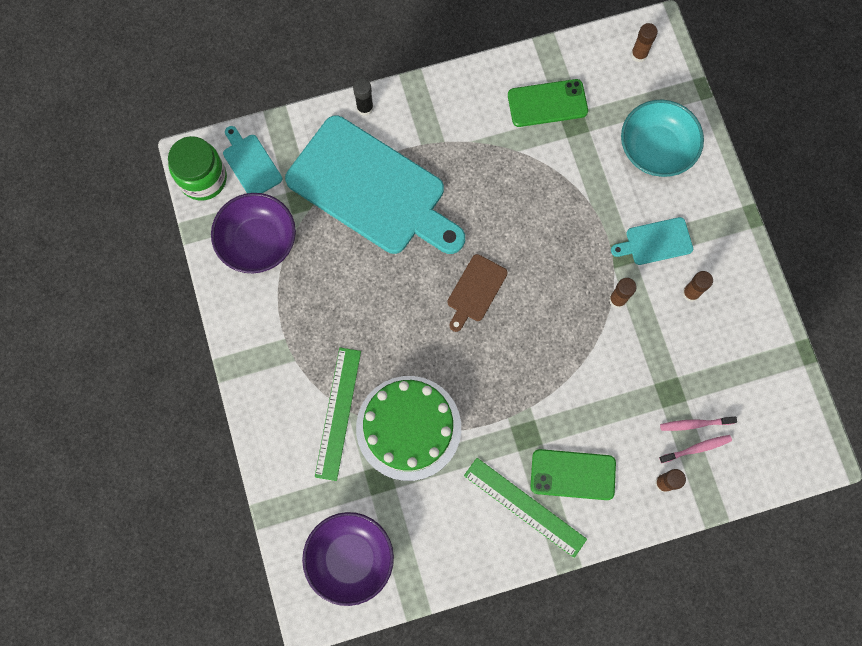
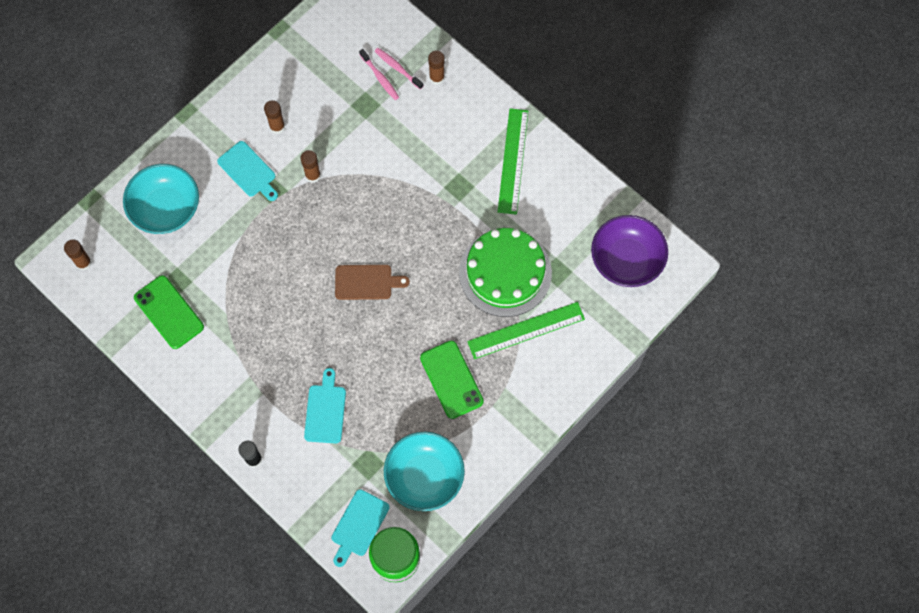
camera: 120 degrees left, 5 degrees down
purple bowl [211,193,296,273] -> turquoise bowl [384,431,465,511]
turquoise cutting board [285,115,465,254] -> turquoise cutting board [304,368,346,443], size x0.42
green phone [530,449,616,500] -> green phone moved to [420,341,484,419]

